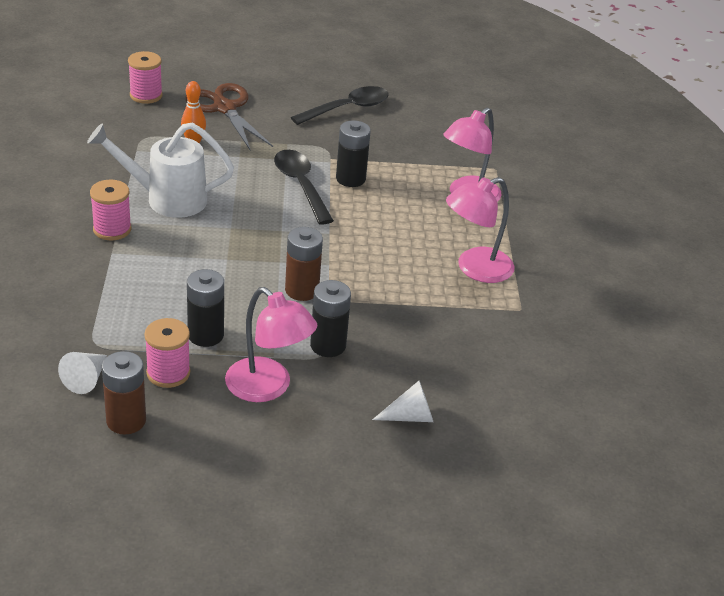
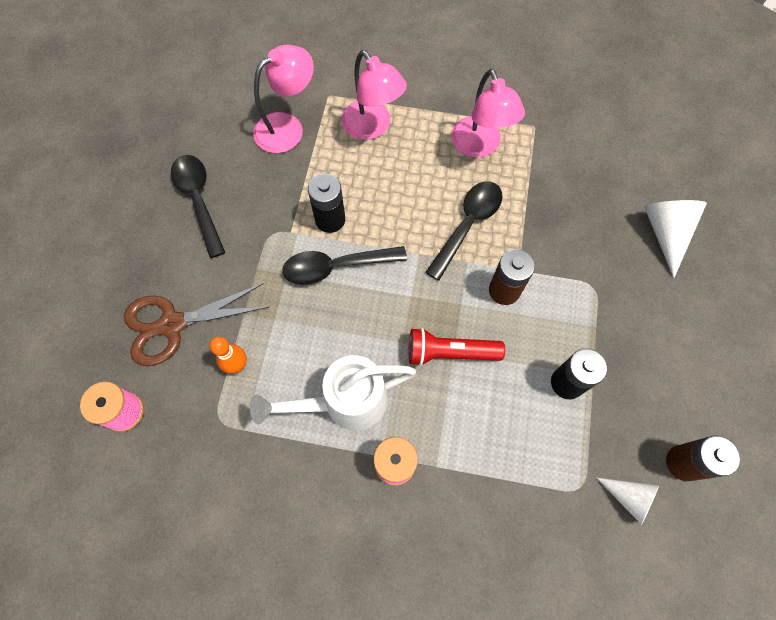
camera: 75 degrees left, 30 degrees up
white watering can [87,122,234,218] -> white watering can turned 60 degrees clockwise [250,355,416,431]
pink spool [144,318,190,388] -> none
pink lamp [225,287,317,402] -> pink lamp moved to [253,45,314,153]
black battery [310,280,351,357] -> none
white cone [372,381,433,422] -> white cone [644,200,707,278], size x1.55
none -> red flashlight [409,328,505,366]
none -> black spoon [425,181,502,281]

